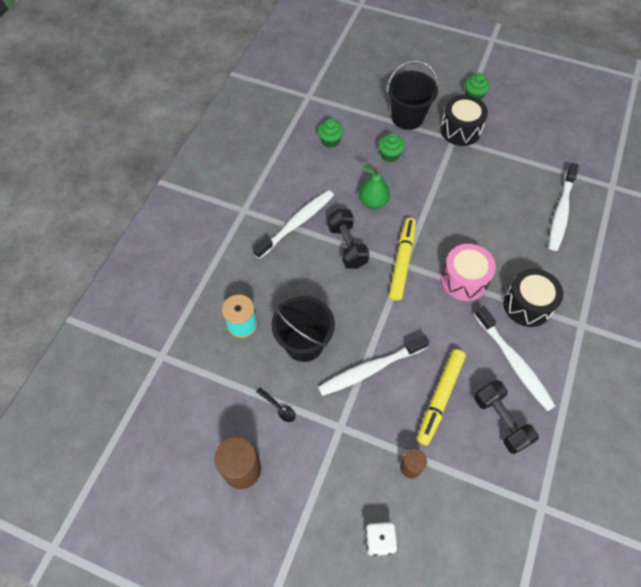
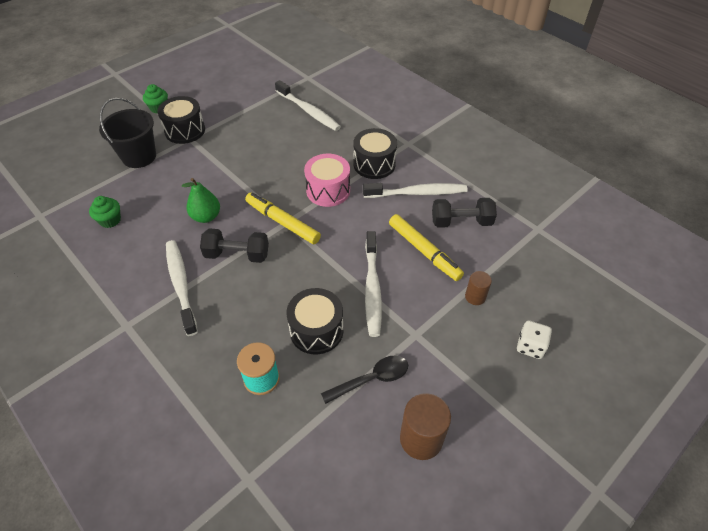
camera: 65 degrees left, 10 degrees down
black spoon [256,387,296,422] -> black spoon [321,356,408,404], size x1.70
black bucket [272,296,335,362] -> black drum [286,288,343,354]
green cupcake [378,133,405,162] -> none

